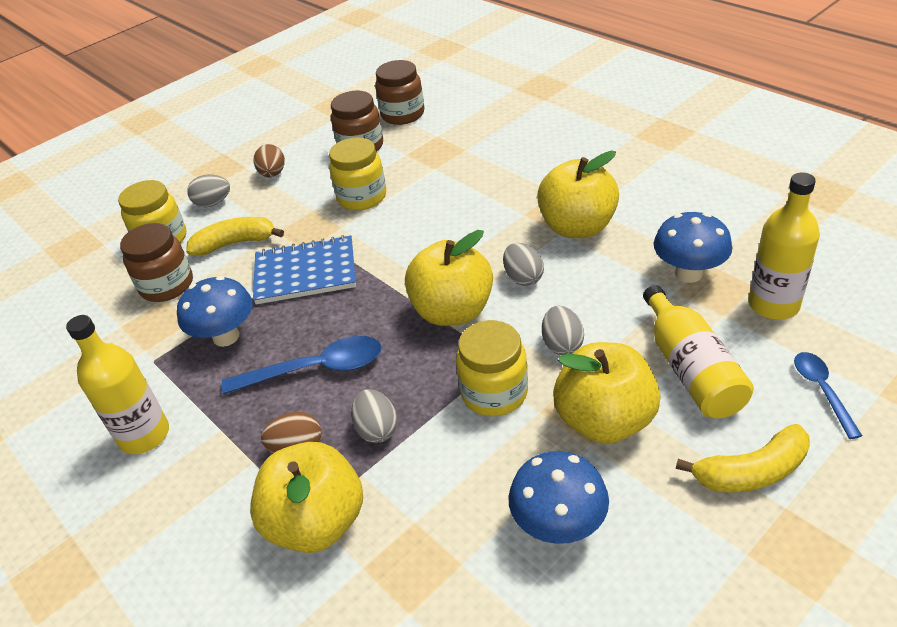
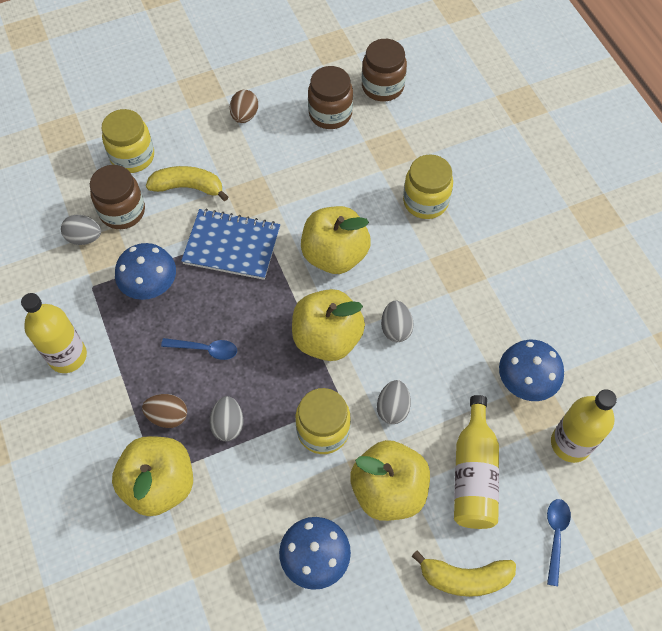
camera: 15 degrees right, 20 degrees up
grey egg [187,174,230,207] -> grey egg moved to [61,215,101,245]
blue spoon [222,336,382,394] -> blue spoon [161,338,237,360], size x0.60
yellow jar [329,137,386,210] -> yellow jar moved to [403,154,453,219]
yellow apple [537,151,619,238] -> yellow apple moved to [301,206,371,274]

